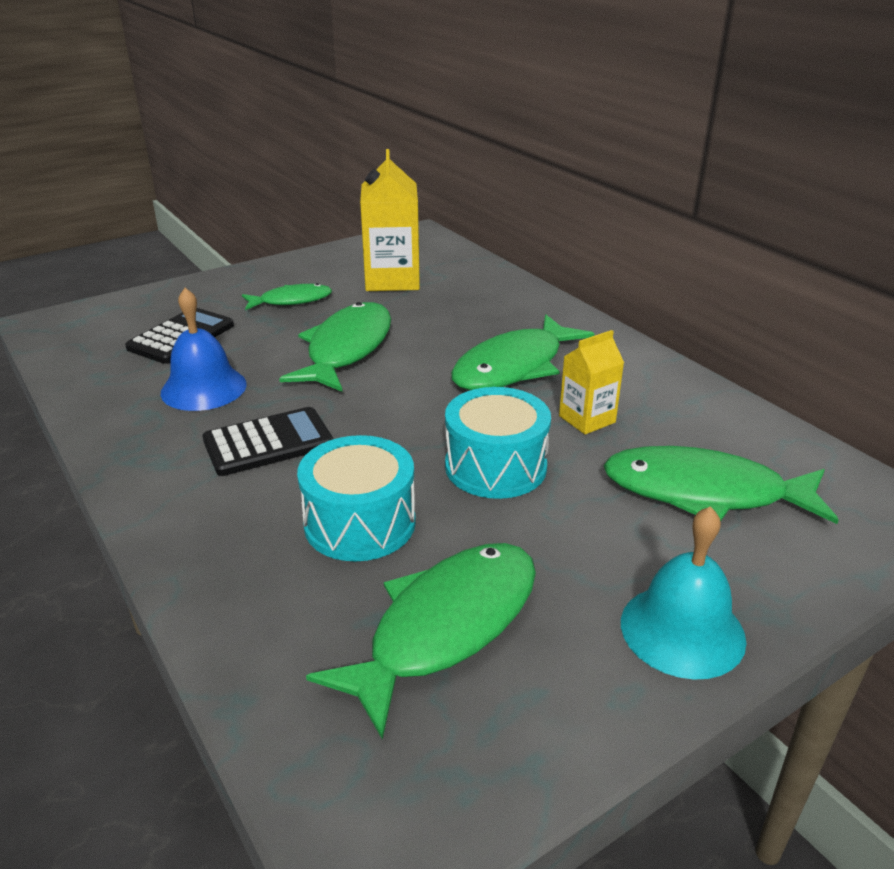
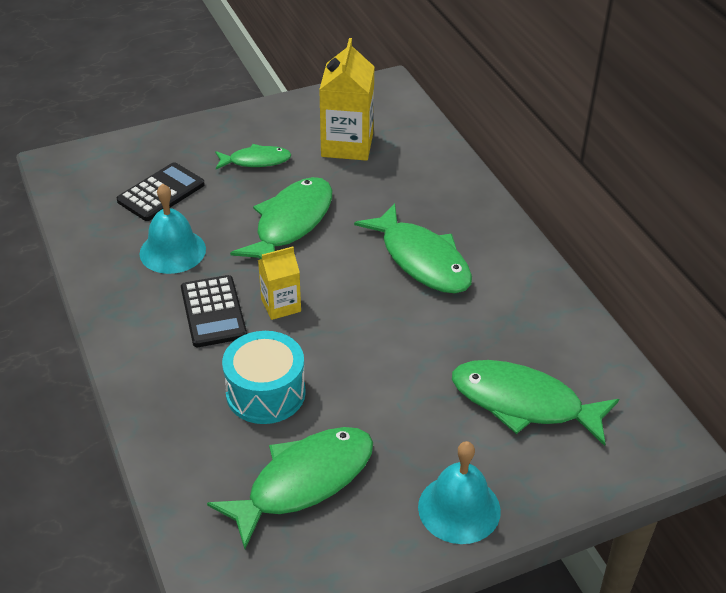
camera: 10 degrees right, 10 degrees up
blue bell [161,288,247,411] -> turquoise bell [139,183,206,274]
black calculator [203,407,333,476] -> black calculator turned 90 degrees clockwise [181,275,247,347]
turquoise drum [445,387,551,499] -> none
green fish [451,315,594,390] -> green fish turned 90 degrees counterclockwise [354,203,472,293]
yellow carton [559,330,624,435] -> yellow carton moved to [258,247,301,320]

